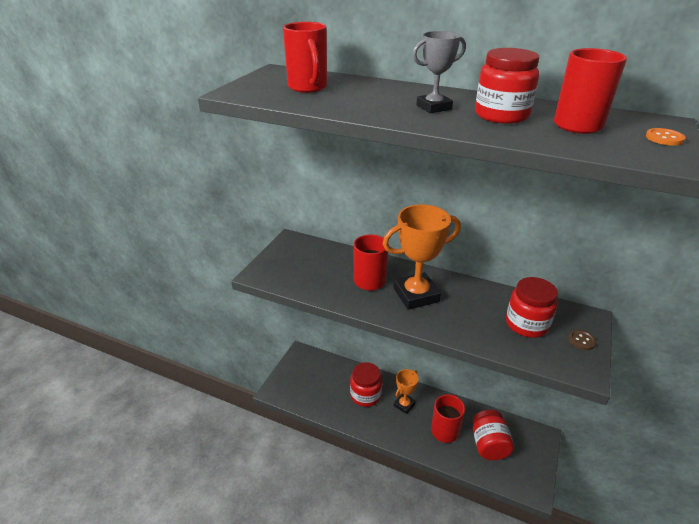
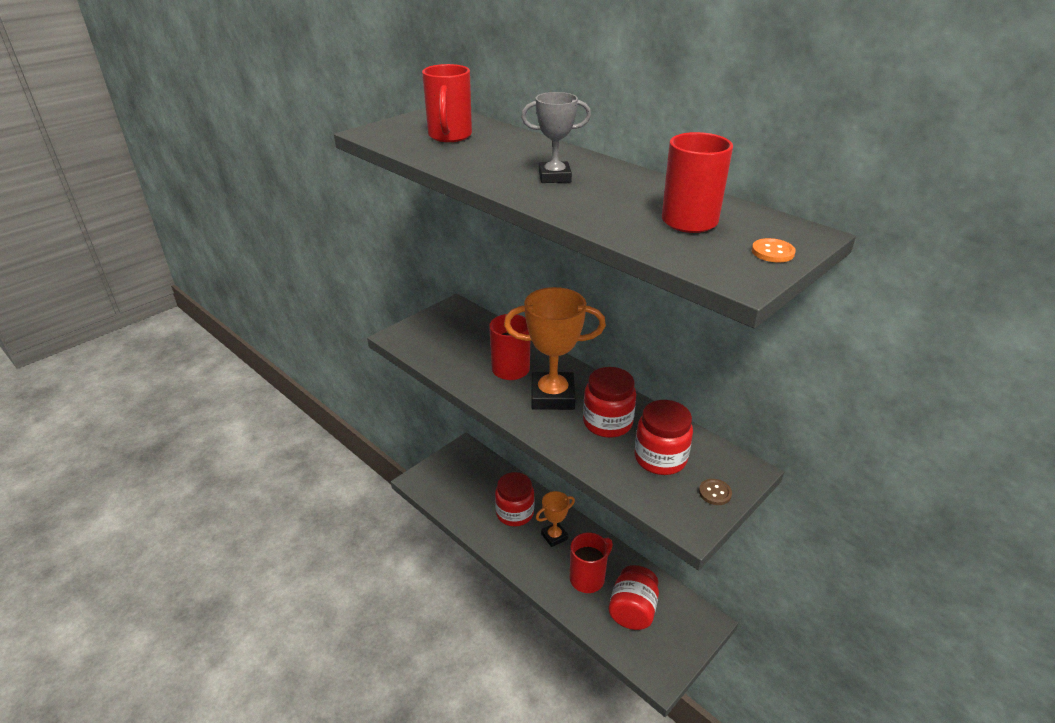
camera: 20 degrees right, 0 degrees up
red jar [475,48,539,124] -> red jar moved to [583,367,636,438]

